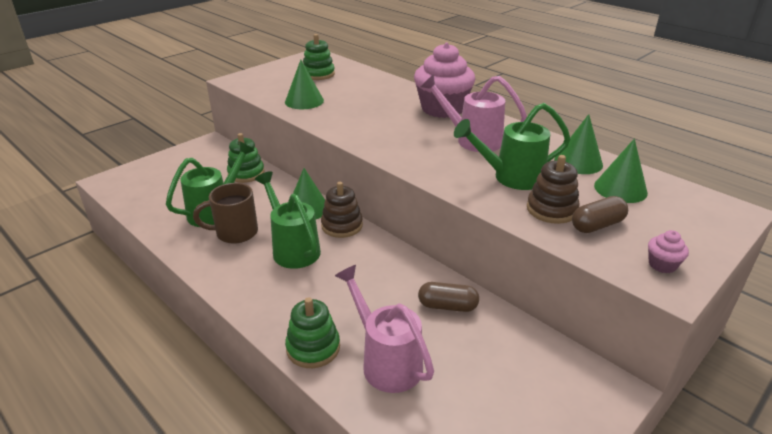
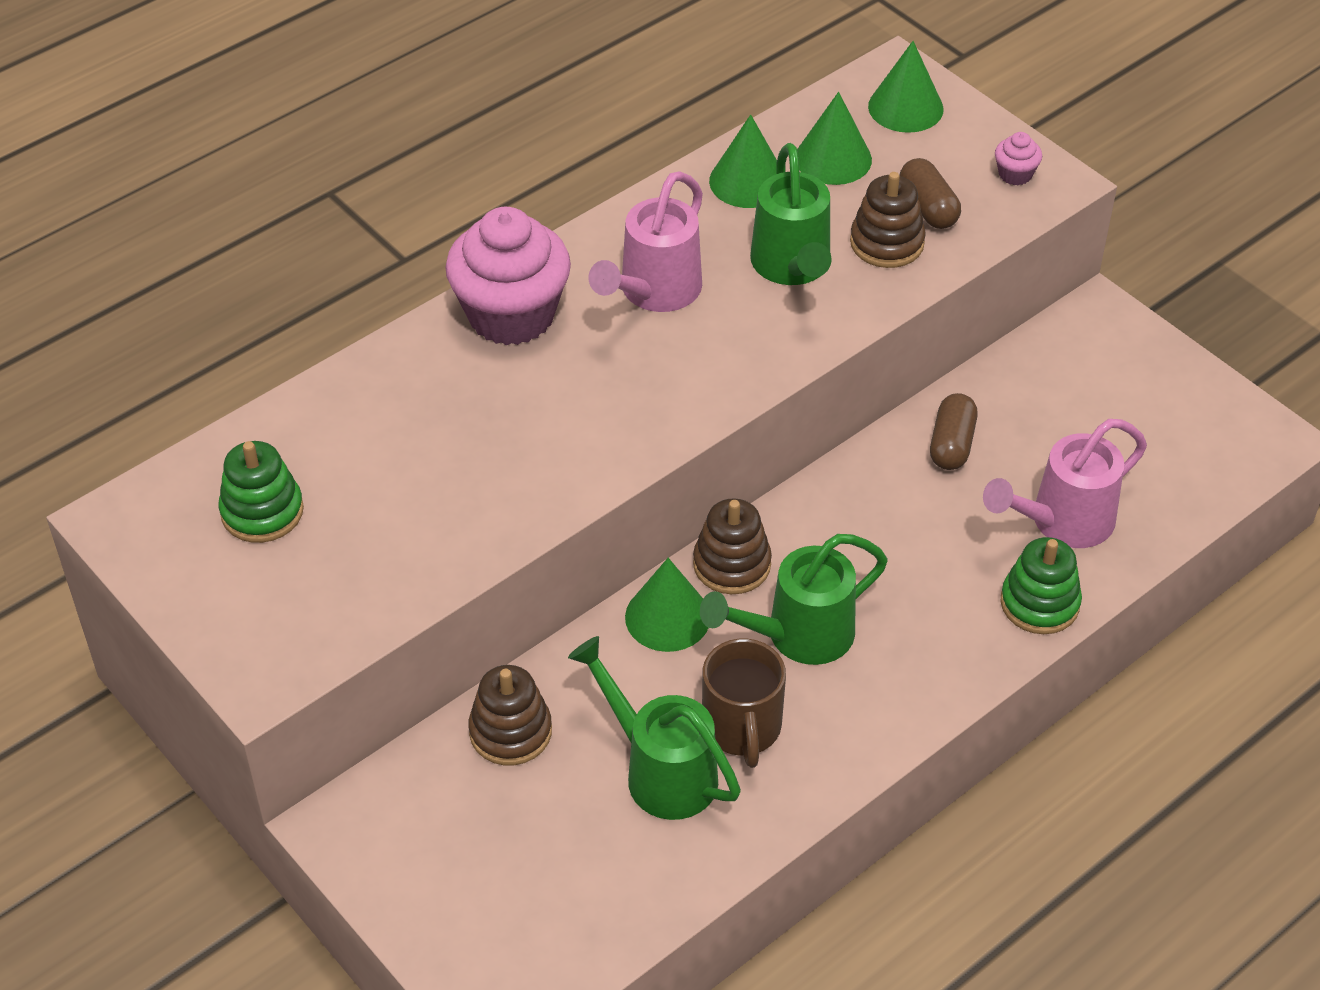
camera: 85 degrees left, 15 degrees up
green stacking toy [227,133,265,183] -> brown stacking toy [468,665,552,765]
green cone [285,60,324,109] -> green cone moved to [868,41,944,133]

